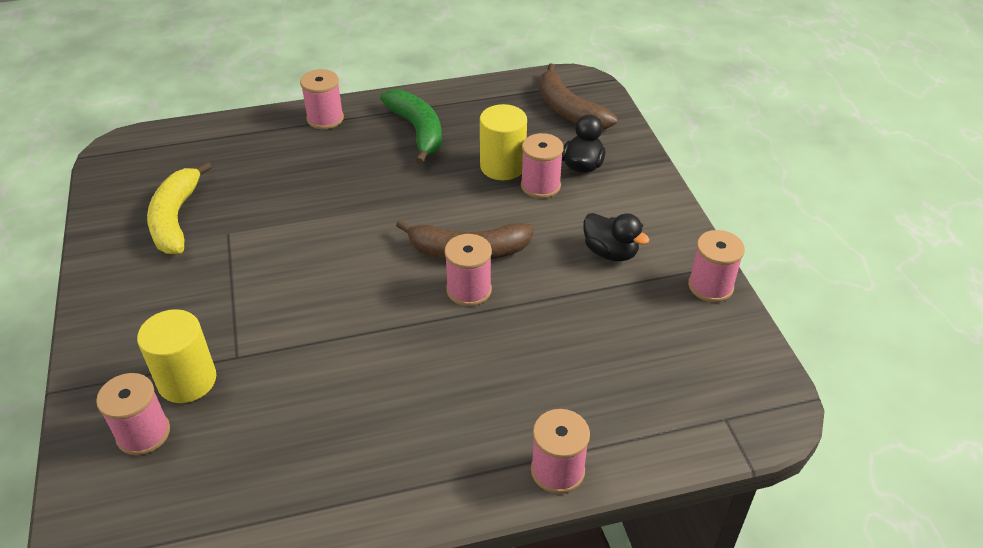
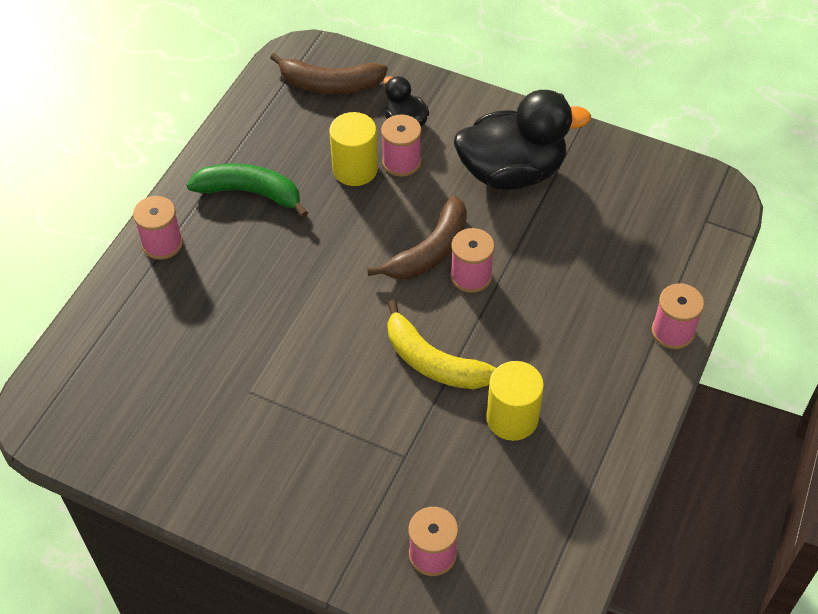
camera: 50 degrees left, 10 degrees up
yellow cylinder [137,309,216,403] -> yellow cylinder moved to [486,361,544,441]
yellow banana [147,161,212,254] -> yellow banana moved to [387,300,496,389]
black duck [584,213,649,261] -> black duck [454,90,591,190], size x2.02
pink spool [688,230,745,302] -> none

